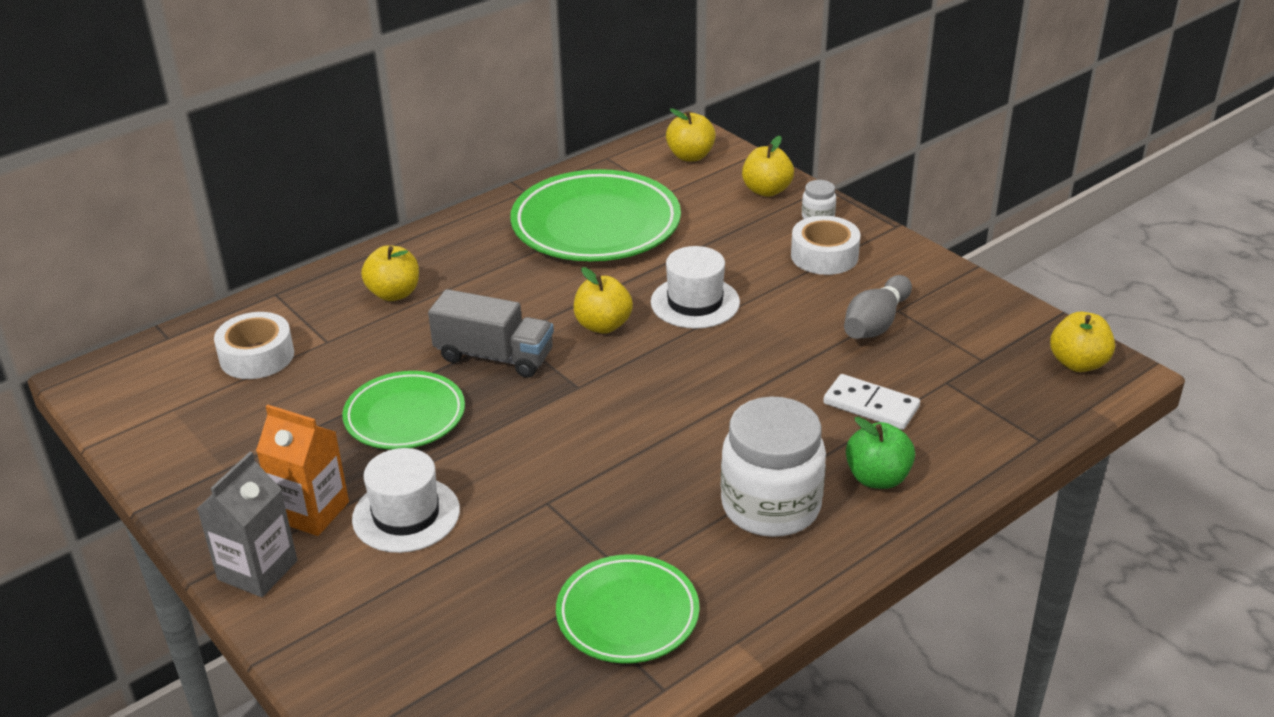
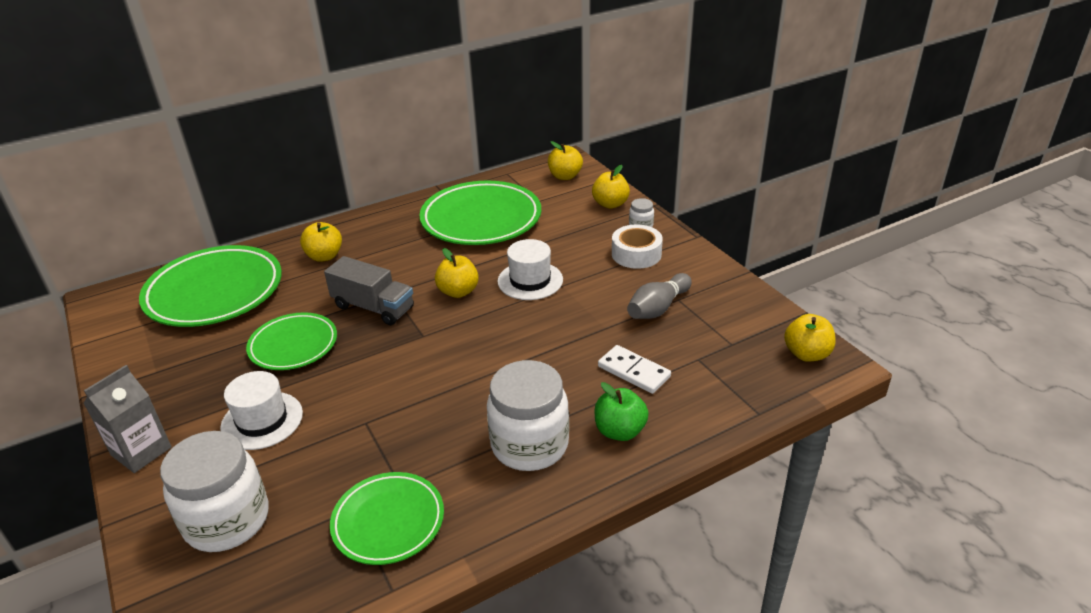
camera: 10 degrees right, 0 degrees up
white tape [214,312,294,379] -> green plate [139,245,282,327]
orange carton [256,405,349,536] -> none
none -> white jar [160,431,268,552]

